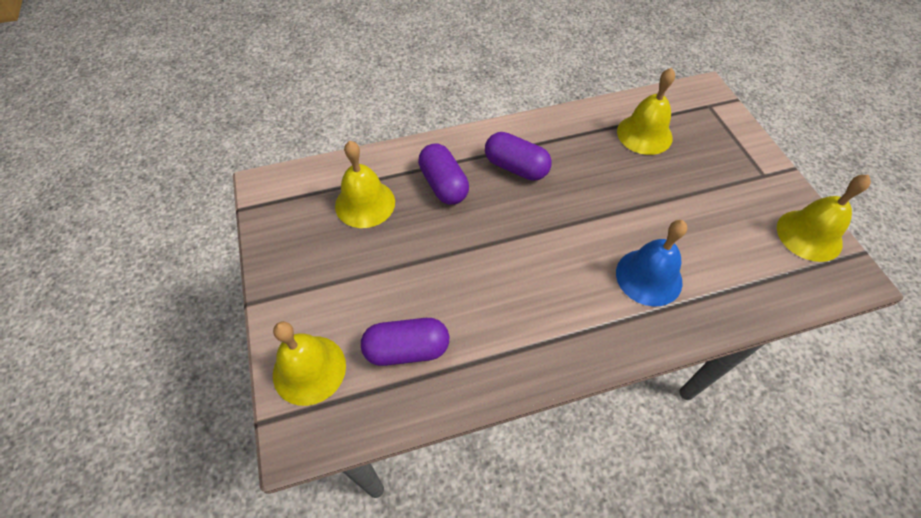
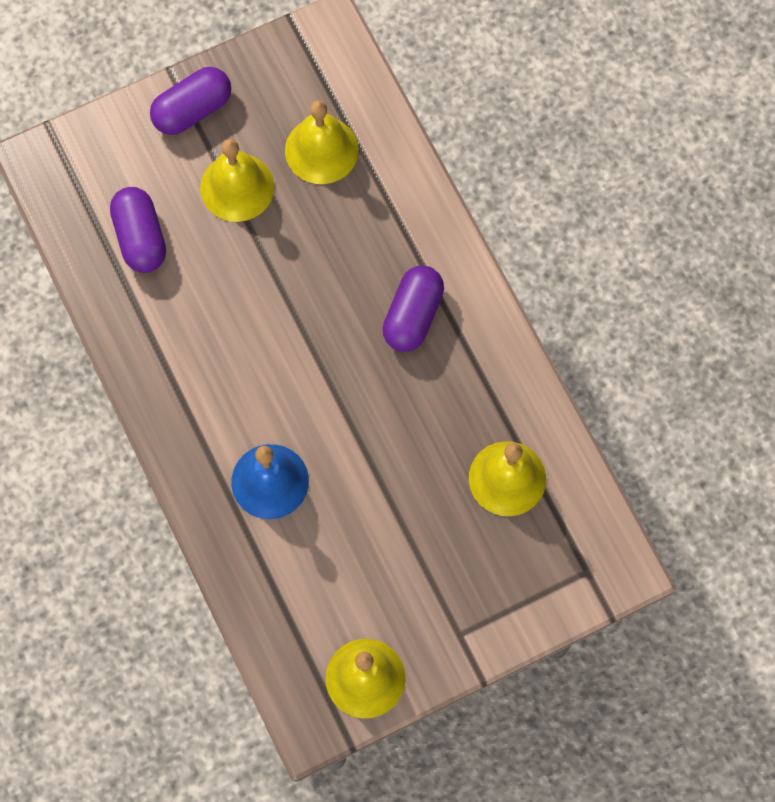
camera: 80 degrees right, 15 degrees up
yellow bell [273,321,346,406] -> yellow bell moved to [200,139,274,222]
purple capsule [418,143,469,204] -> purple capsule moved to [150,67,231,135]

